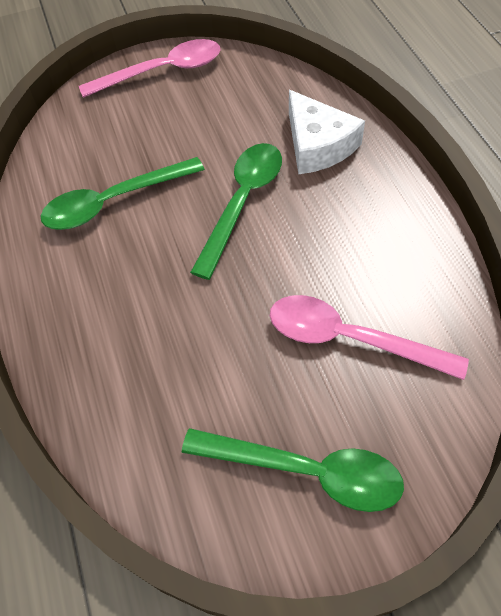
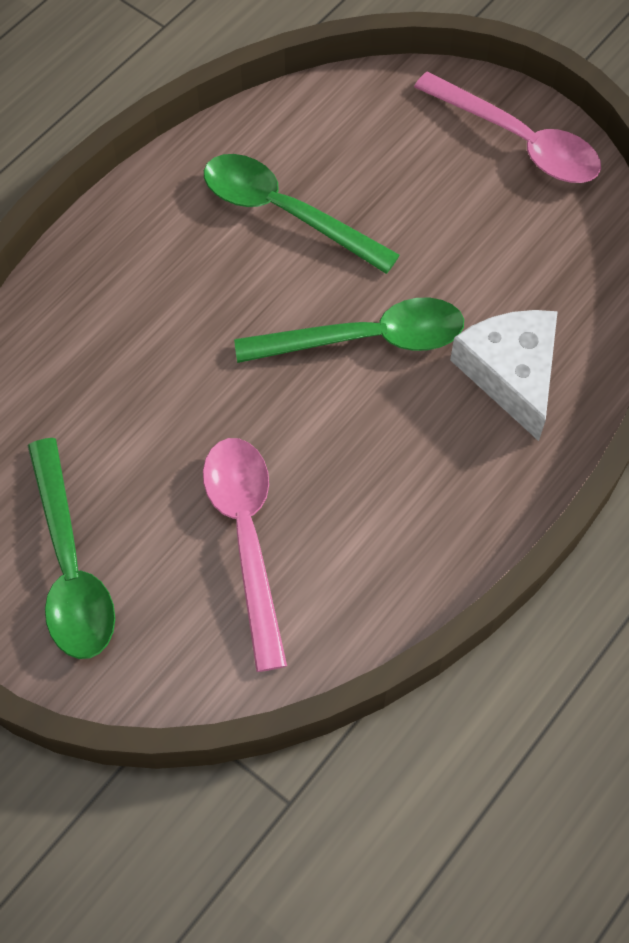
camera: 55 degrees right, 5 degrees up
white cheese [289,90,365,174] -> white cheese turned 135 degrees clockwise [450,310,558,441]

